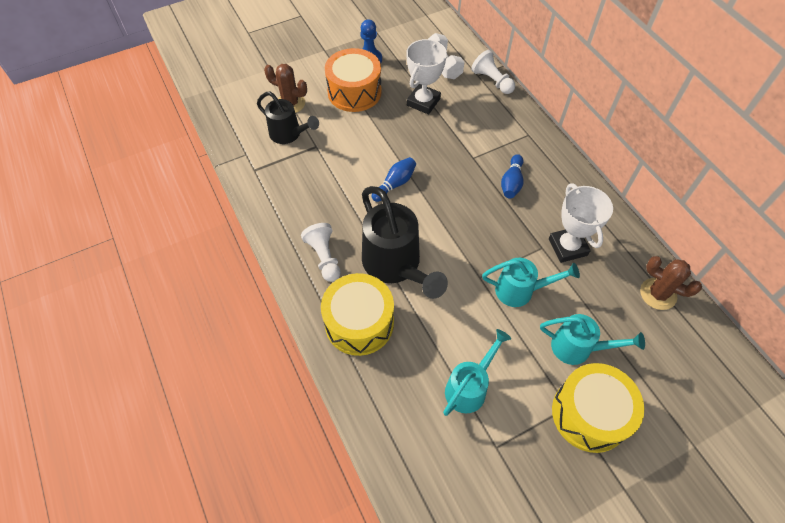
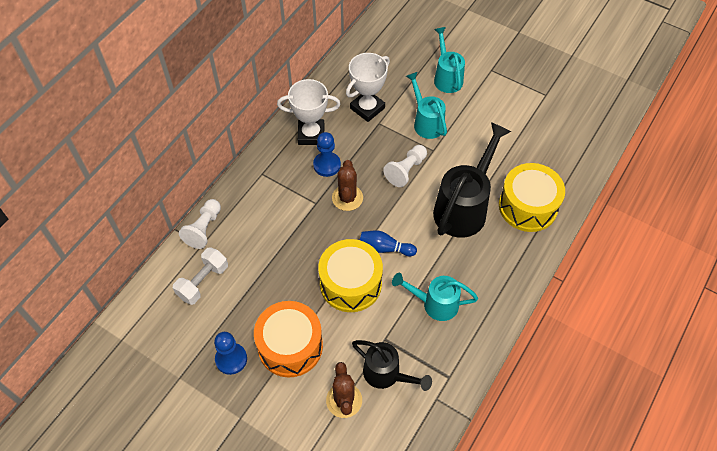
camera: 120 degrees left, 0 degrees up
black watering can [257,92,319,144] -> black watering can turned 120 degrees clockwise [352,340,432,391]
white pawn [301,223,341,282] -> white pawn moved to [383,145,427,187]
white trophy [406,39,447,114] -> white trophy moved to [277,79,341,145]
turquoise watering can [443,329,511,416] -> turquoise watering can moved to [392,273,478,321]
blue bowling pin [501,154,524,199] -> blue pawn [313,132,341,177]
yellow drum [552,363,644,453] -> yellow drum moved to [318,239,383,312]
brown cactus [640,256,702,310] -> brown cactus moved to [332,160,363,211]

